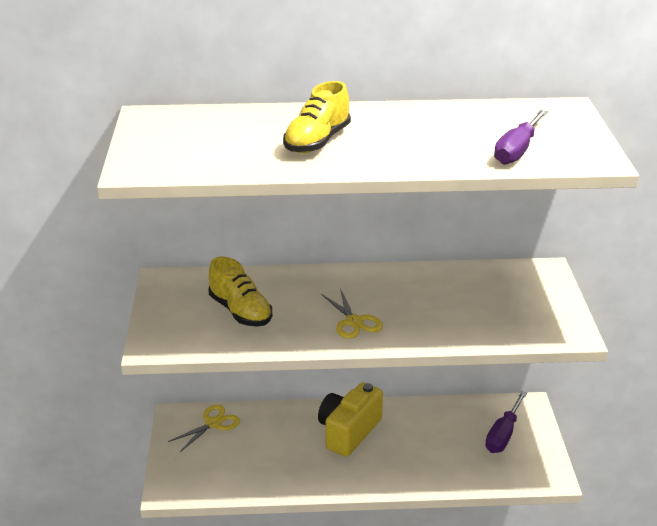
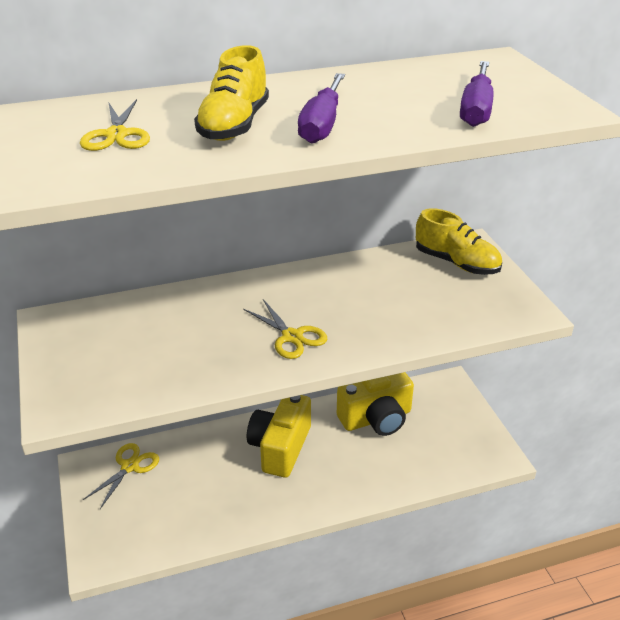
camera: 15 degrees left, 5 degrees up
yellow shoe [208,257,272,326] -> yellow shoe moved to [416,208,502,275]
purple screwdriver [485,391,527,453] -> purple screwdriver moved to [298,73,345,144]
none -> yellow scissors [80,99,150,151]
none -> yellow camera [337,372,414,436]

